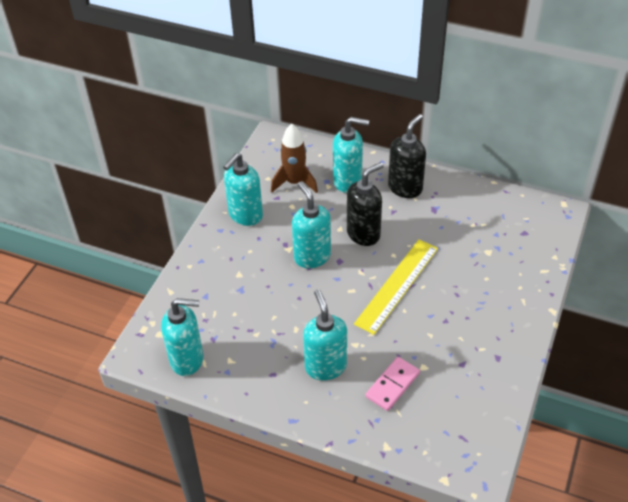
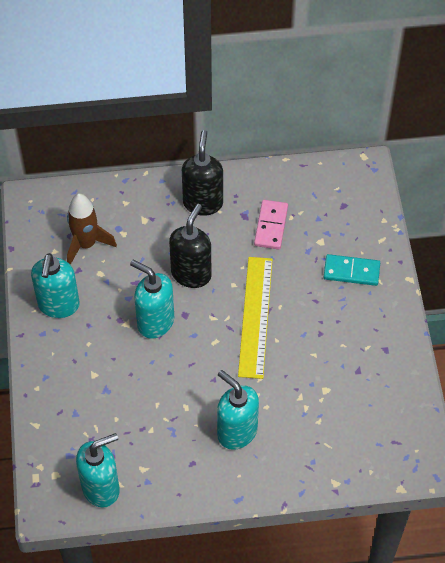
camera: 30 degrees left, 10 degrees up
turquoise soap dispenser [333,117,369,193] -> none
pink domino [365,357,420,411] -> pink domino moved to [254,200,288,249]
none -> turquoise domino [324,254,380,286]

